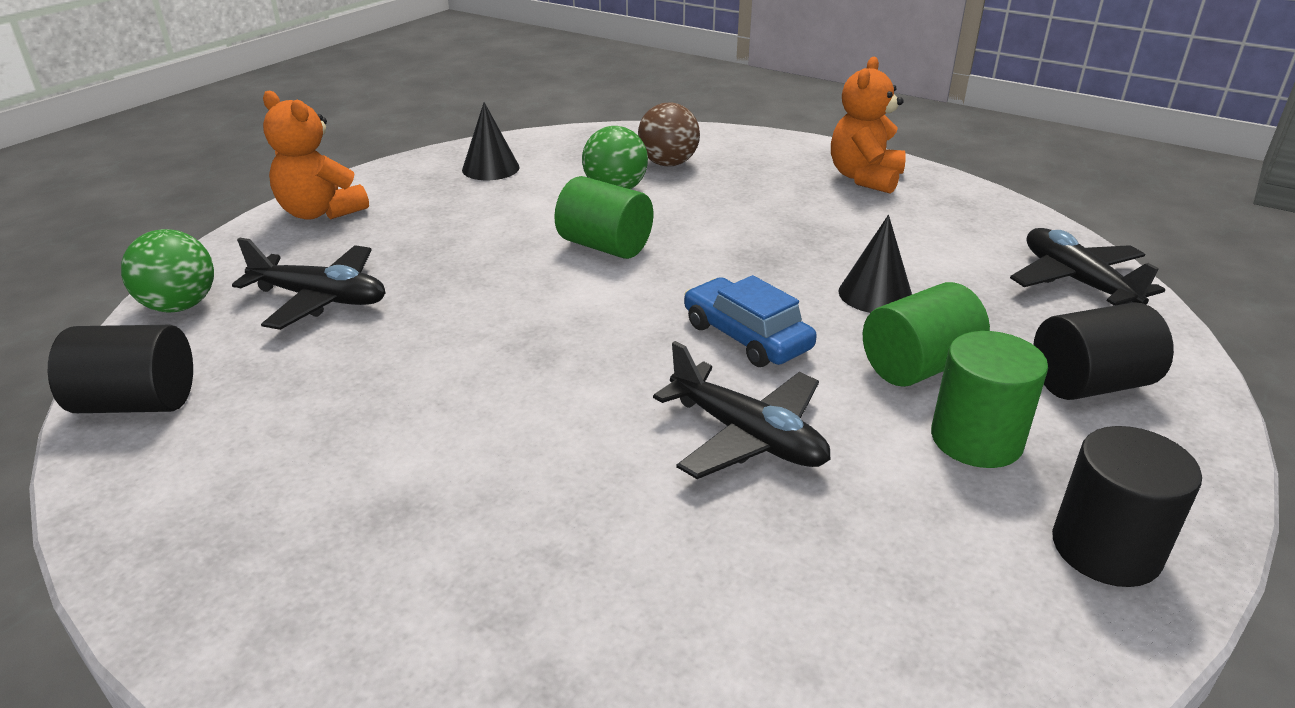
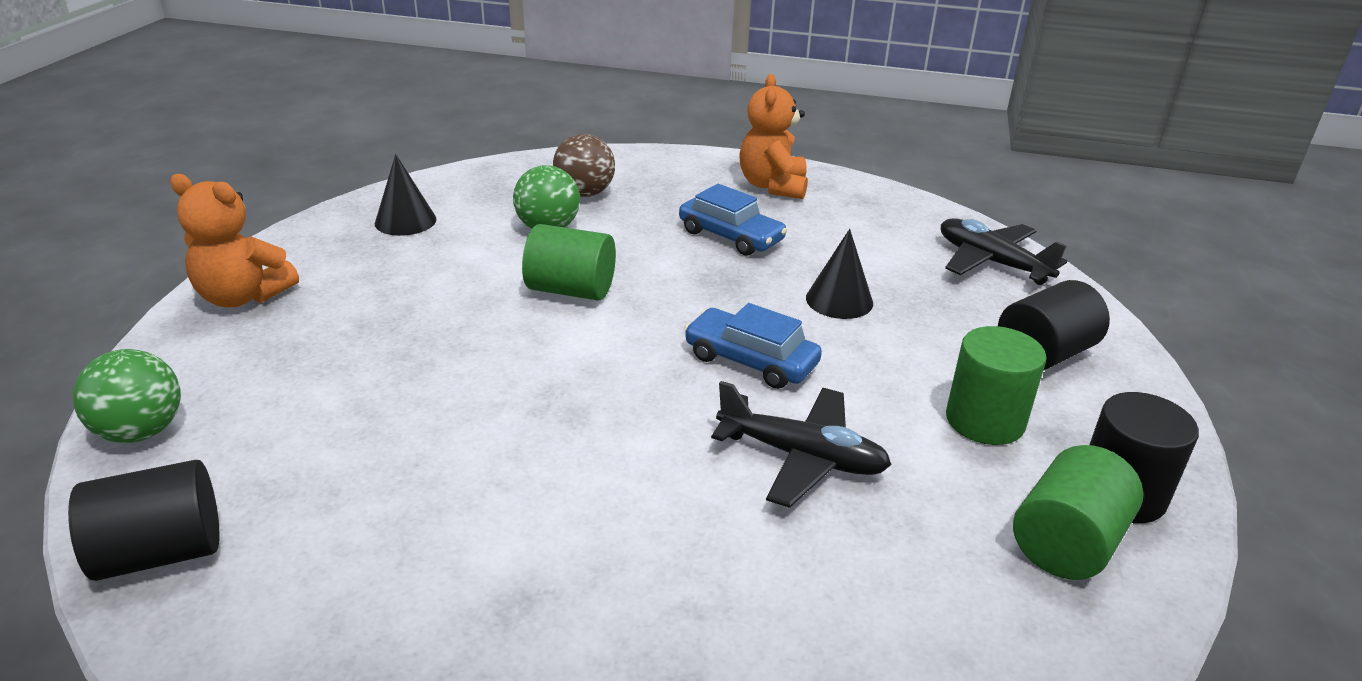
camera: 20 degrees left, 0 degrees up
black plane [232,238,385,330] -> none
green cylinder [863,282,990,387] -> green cylinder moved to [1013,445,1144,580]
none -> blue car [679,184,788,256]

